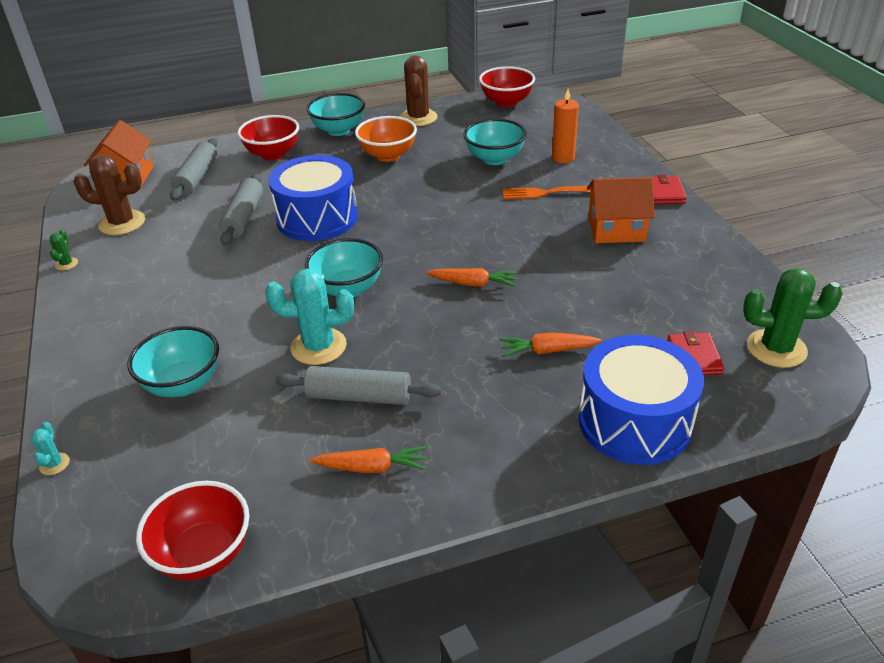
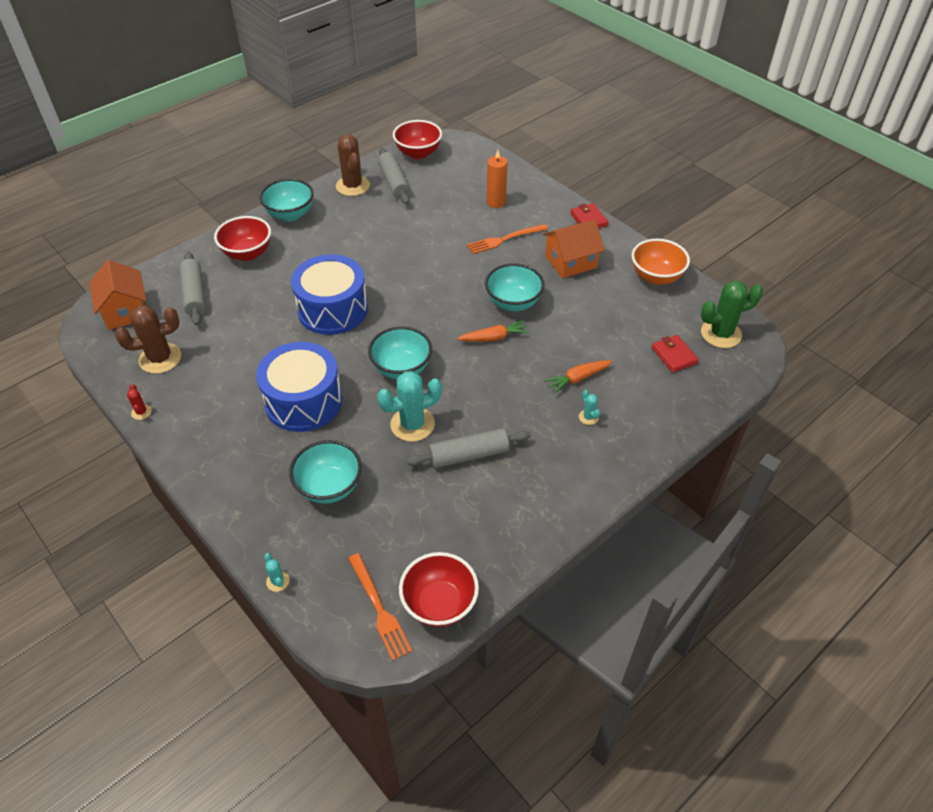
camera: 25 degrees left, 10 degrees up
green cactus [50,230,78,271] -> red cactus [127,384,152,420]
grey rolling pin [219,173,263,245] -> grey rolling pin moved to [378,148,410,204]
orange carrot [310,446,426,473] -> none
orange bowl [355,116,417,162] -> orange bowl moved to [632,238,690,285]
turquoise bowl [464,118,527,165] -> turquoise bowl moved to [485,263,544,311]
blue drum [578,335,704,465] -> blue drum moved to [256,342,343,432]
none -> orange fork [348,553,412,661]
none -> turquoise cactus [579,390,600,425]

